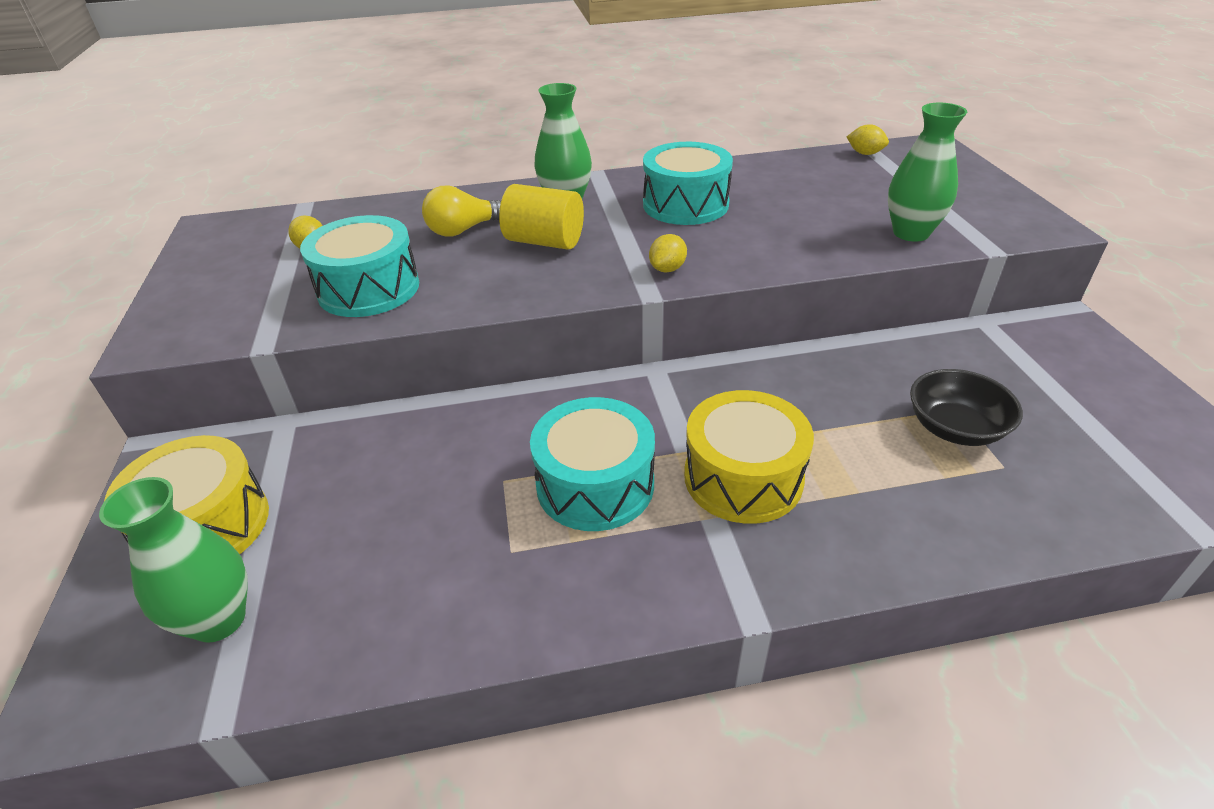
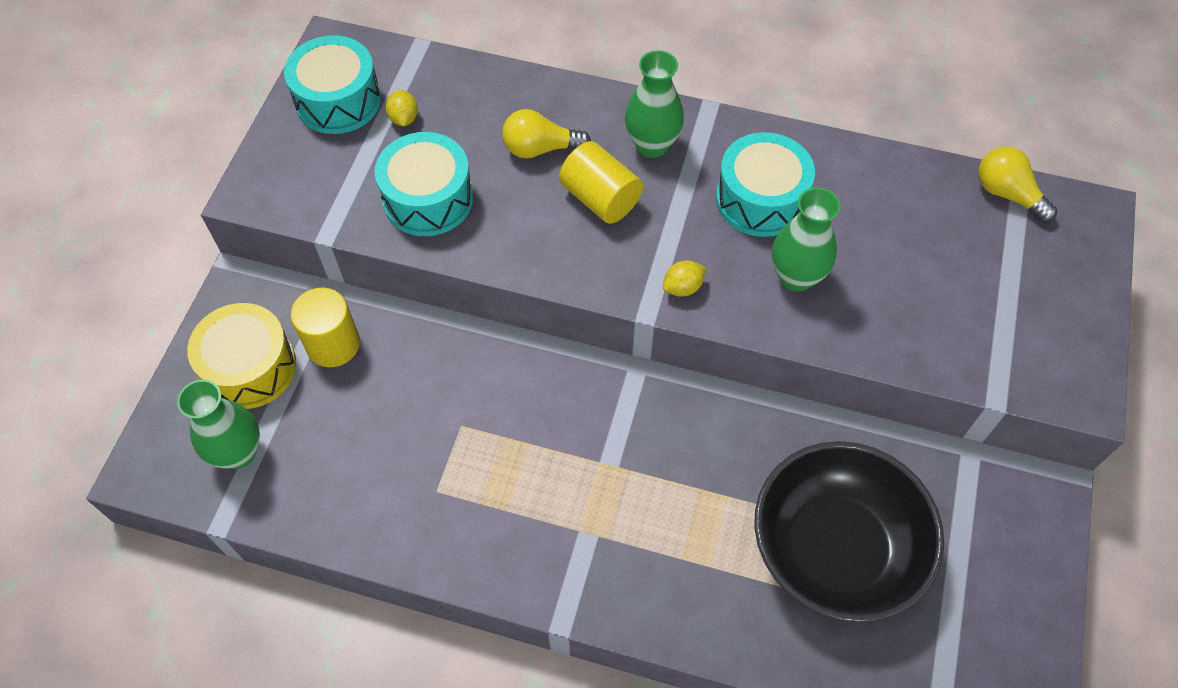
camera: 25 degrees right, 20 degrees up
turquoise drum [530,397,655,531] -> turquoise drum moved to [284,35,381,134]
yellow drum [684,390,814,524] -> none
yellow lemon [847,124,889,155] -> yellow light bulb [978,146,1058,223]
green vase [888,103,967,242] -> green vase moved to [772,188,841,292]
black bowl [910,369,1023,446] -> black bowl [755,441,944,623], size x1.97
none -> yellow cylinder [290,287,360,367]

